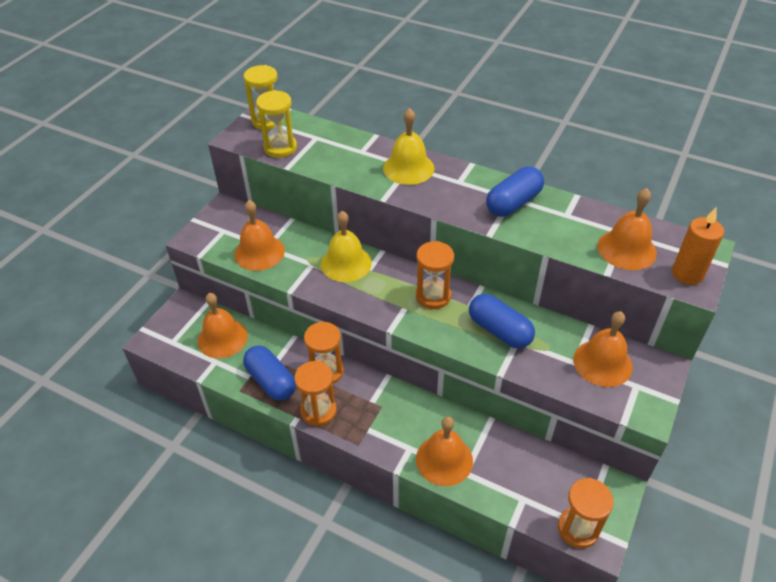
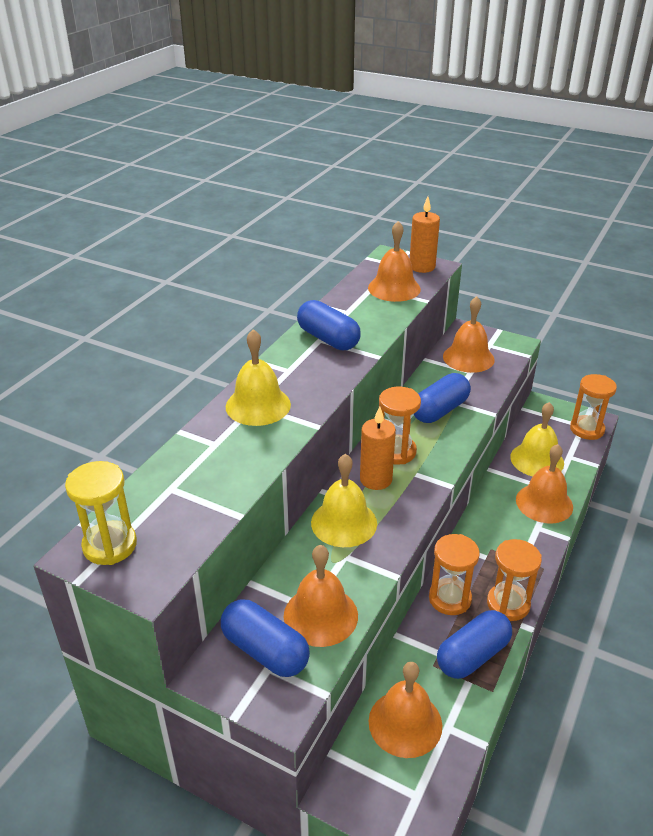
camera: 90 degrees left, 10 degrees down
yellow hourglass [256,90,297,158] -> none
none -> blue capsule [221,599,310,677]
none -> orange candle [360,406,396,490]
none -> yellow bell [510,402,564,476]

